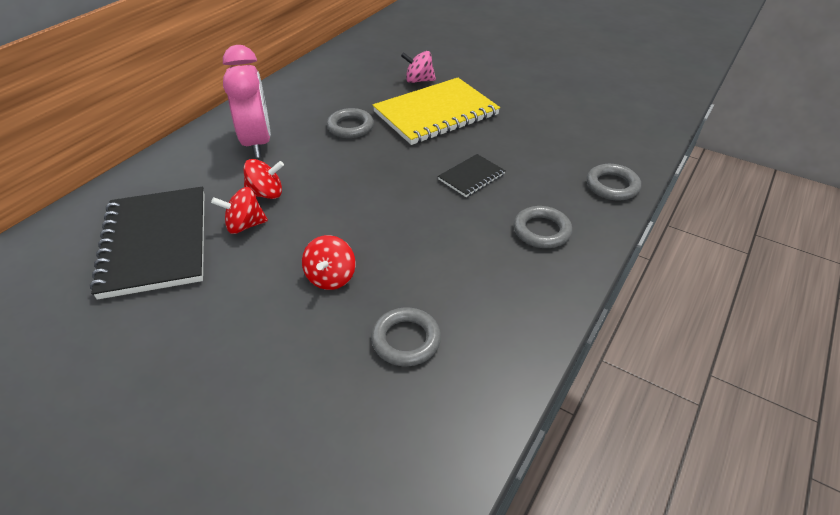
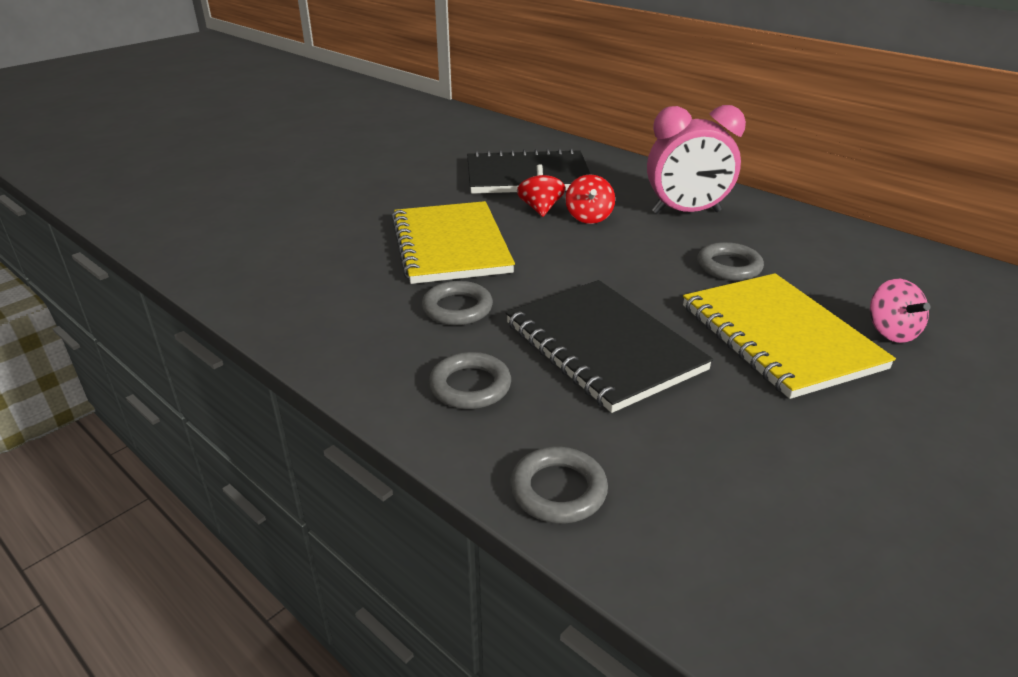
camera: 100 degrees right, 10 degrees down
red spinning top [302,235,356,290] -> yellow notebook [392,201,515,284]
grey ring [371,307,441,366] -> grey ring moved to [422,281,493,325]
pink spinning top [401,51,436,83] -> pink spinning top turned 150 degrees clockwise [870,279,930,343]
black notebook [438,154,506,197] -> black notebook [506,280,713,413], size x2.12

